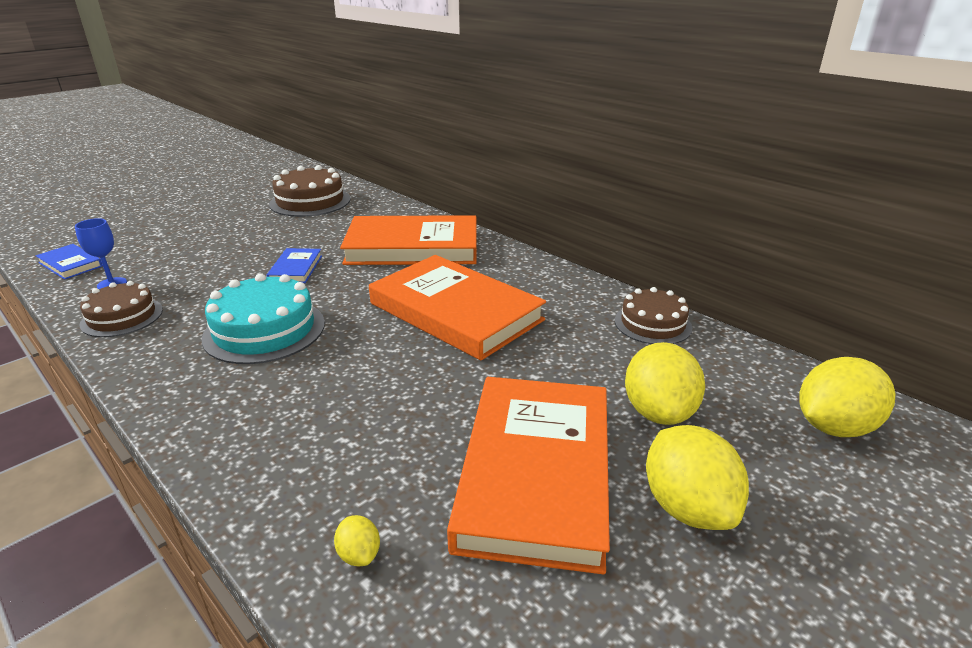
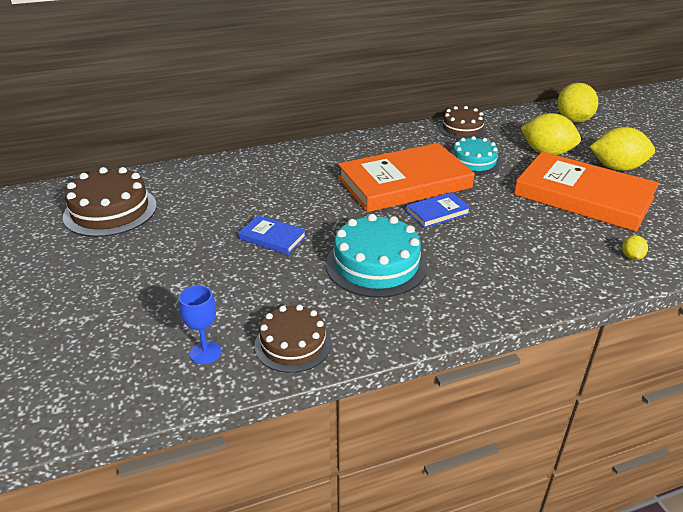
camera: 65 degrees left, 5 degrees up
blue book [36,244,103,280] -> blue book moved to [406,192,471,228]
yellow lemon [334,515,380,566] -> yellow lemon turned 75 degrees counterclockwise [622,235,648,260]
orange book [340,215,477,265] -> none
none -> turquoise cake [452,136,501,175]

